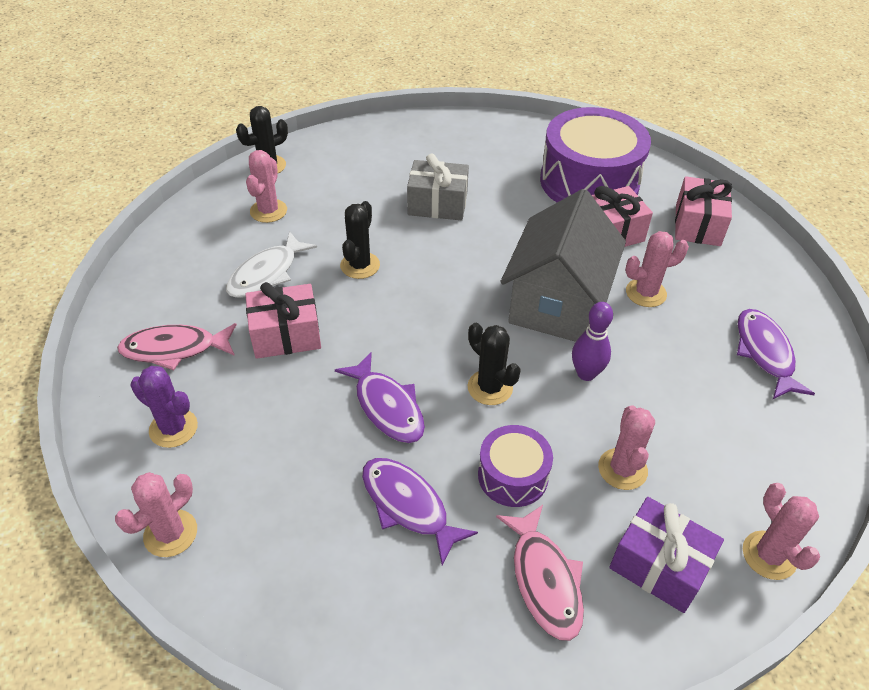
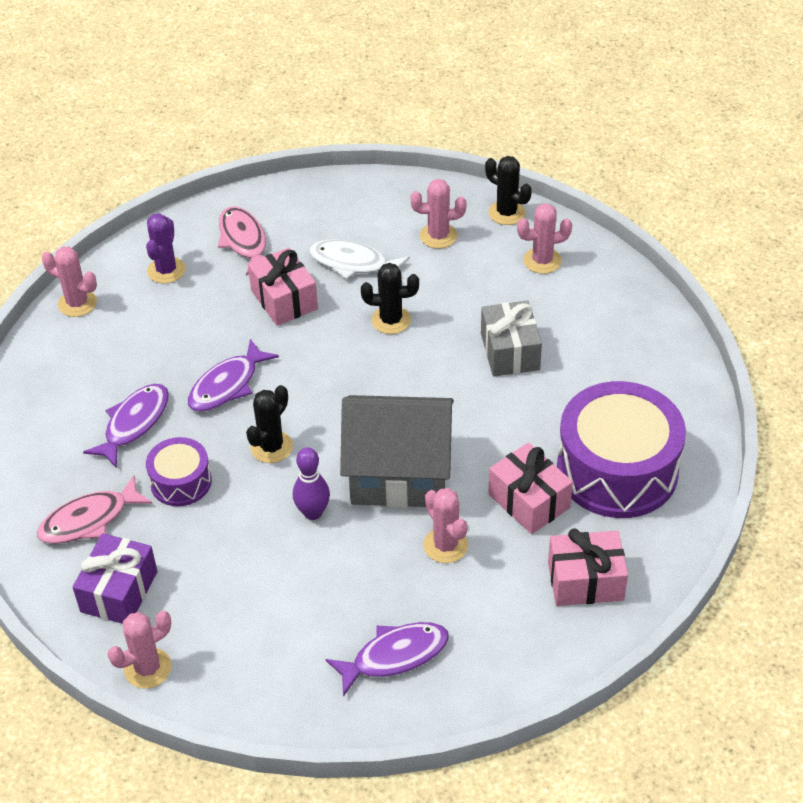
camera: 75 degrees right, 0 degrees up
pink cactus [598,405,655,490] -> pink cactus moved to [517,203,572,274]

